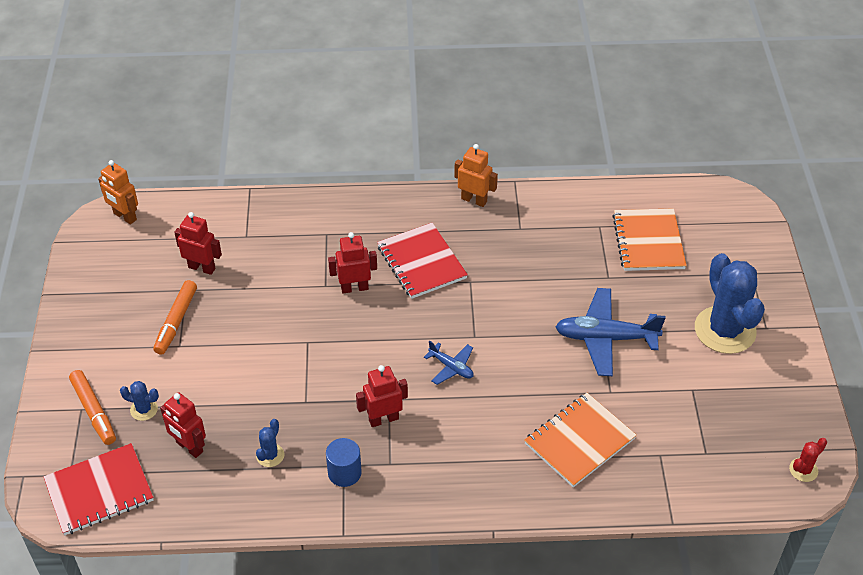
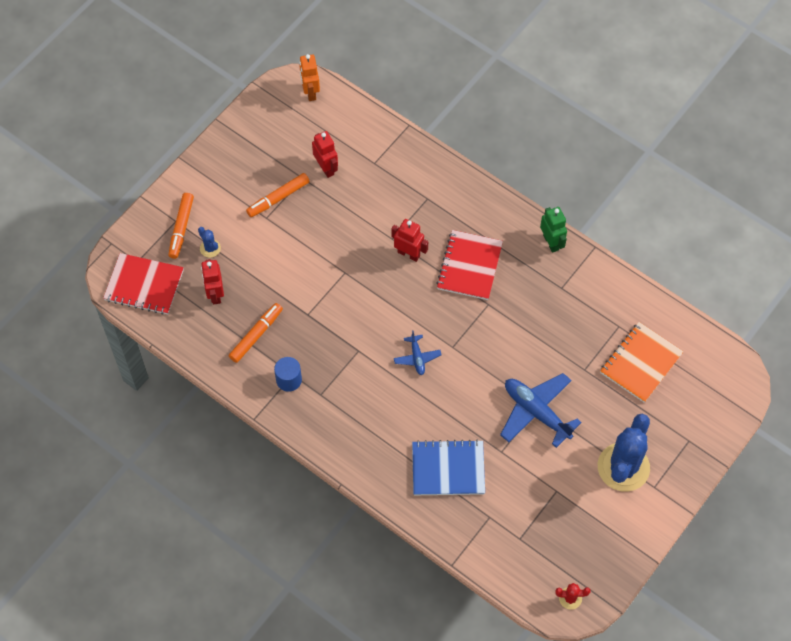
camera: 40 degrees right, 15 degrees up
blue cactus [256,419,284,467] -> orange marker [229,303,283,363]
red robot [356,365,408,427] -> none
orange robot [454,144,498,207] -> green robot [540,207,567,253]
orange notebook [524,393,637,487] -> blue notebook [412,440,485,495]

